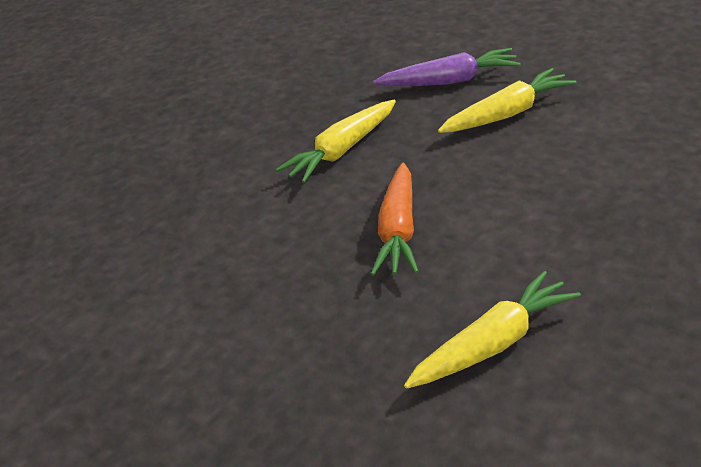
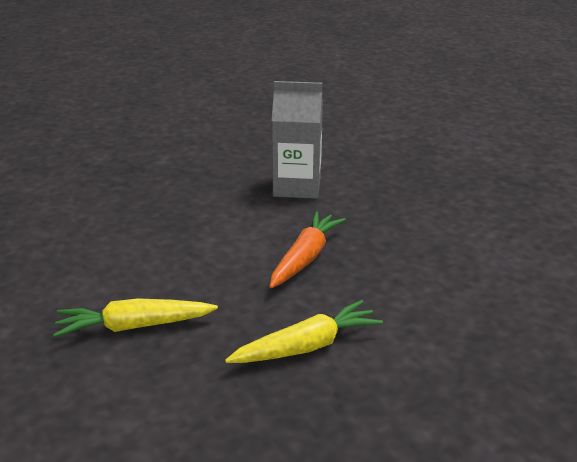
camera: 165 degrees left, 5 degrees down
purple carrot [373,48,521,86] -> none
yellow carrot [404,271,581,389] -> grey carton [272,81,323,199]

